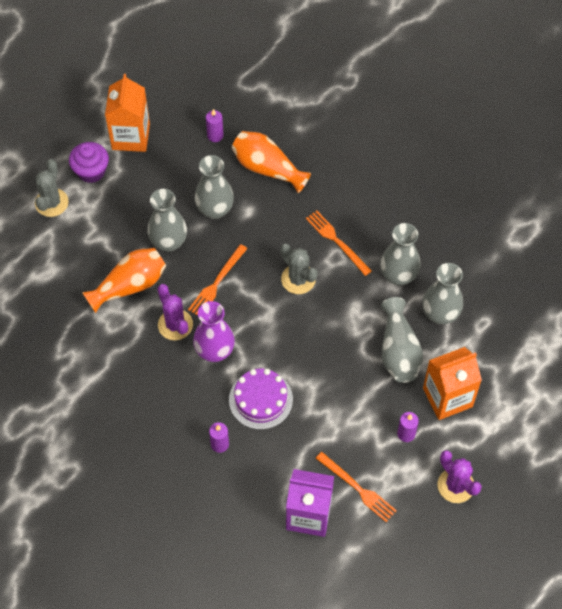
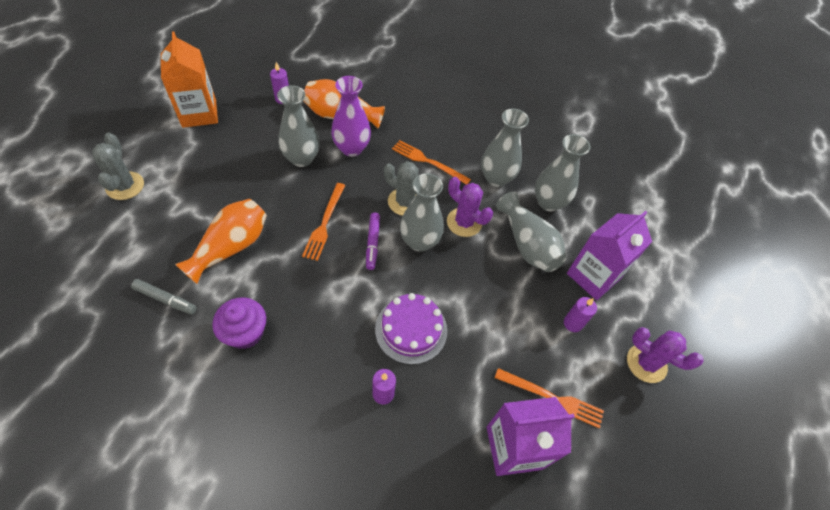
camera: 25 degrees left, 5 degrees down
purple cupcake [69,142,109,183] -> purple cupcake moved to [212,297,266,349]
grey vase [148,189,187,252] -> grey vase moved to [400,173,444,252]
purple cactus [158,284,193,340] -> purple cactus moved to [447,177,493,237]
purple vase [193,301,235,362] -> purple vase moved to [331,76,371,157]
orange carton [423,347,482,420] -> purple carton [567,211,652,300]
none -> grey marker [131,279,197,314]
none -> purple marker [366,213,380,270]

